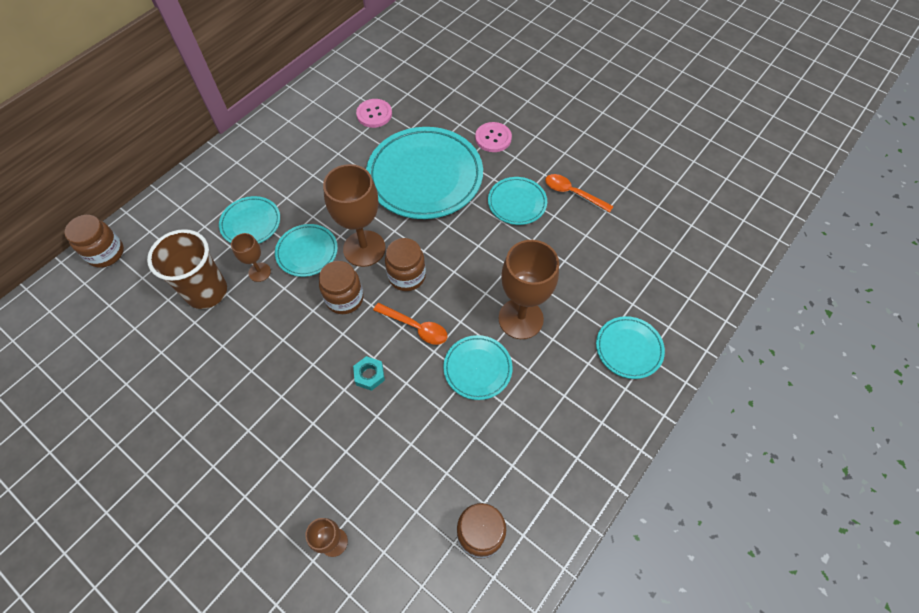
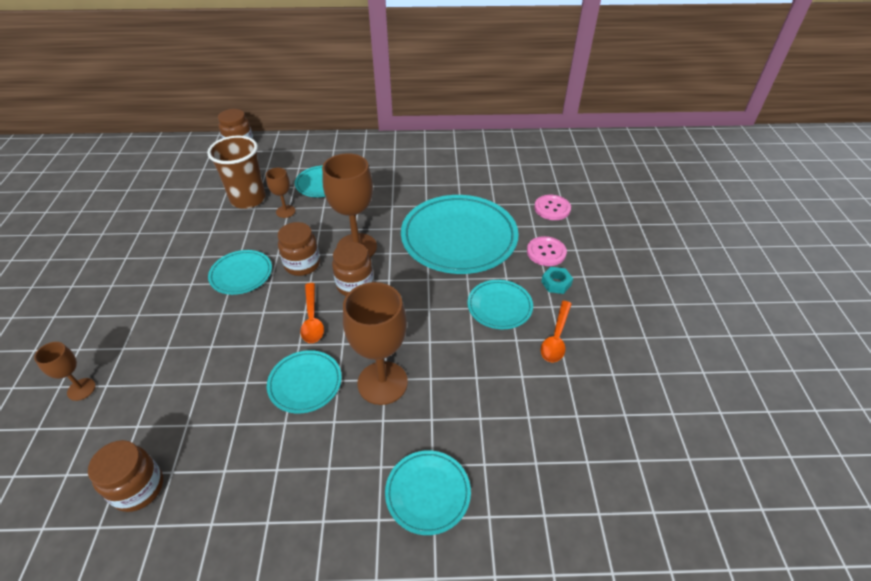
camera: 50 degrees right, 15 degrees down
turquoise plate [275,224,338,277] -> turquoise plate moved to [208,250,272,295]
turquoise nut [353,356,385,391] -> turquoise nut moved to [541,267,573,294]
pink button [356,99,392,128] -> pink button moved to [534,195,571,220]
orange spoon [545,174,614,212] -> orange spoon turned 150 degrees counterclockwise [541,301,572,363]

